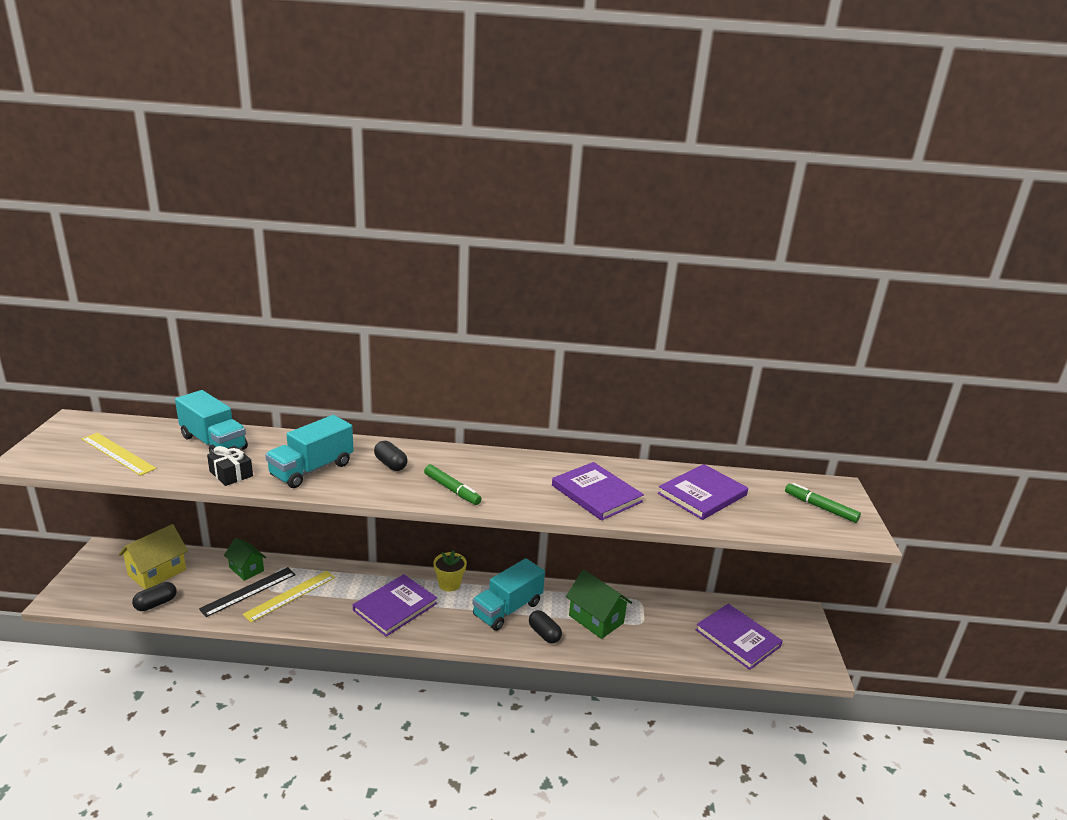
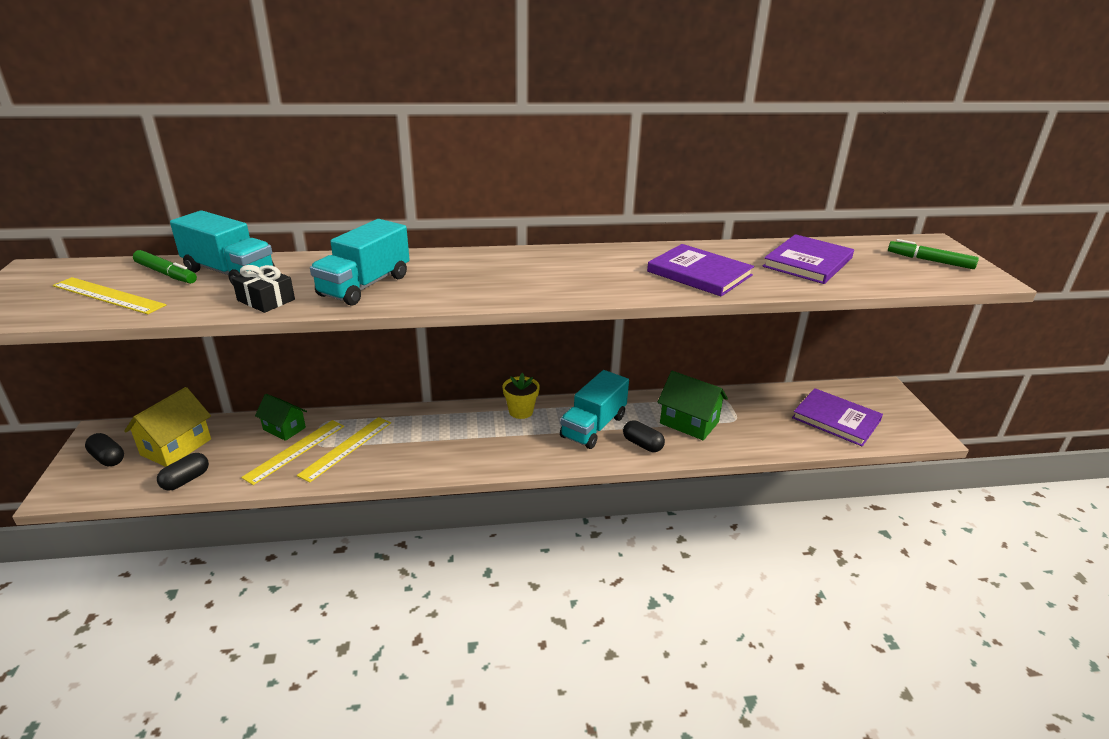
camera: 10 degrees left, 5 degrees up
black ruler [199,567,296,617] -> yellow ruler [241,420,344,485]
purple book [353,574,437,637] -> none
black capsule [374,441,408,471] -> black capsule moved to [85,433,124,466]
green marker [424,464,482,505] -> green marker moved to [133,250,197,284]

